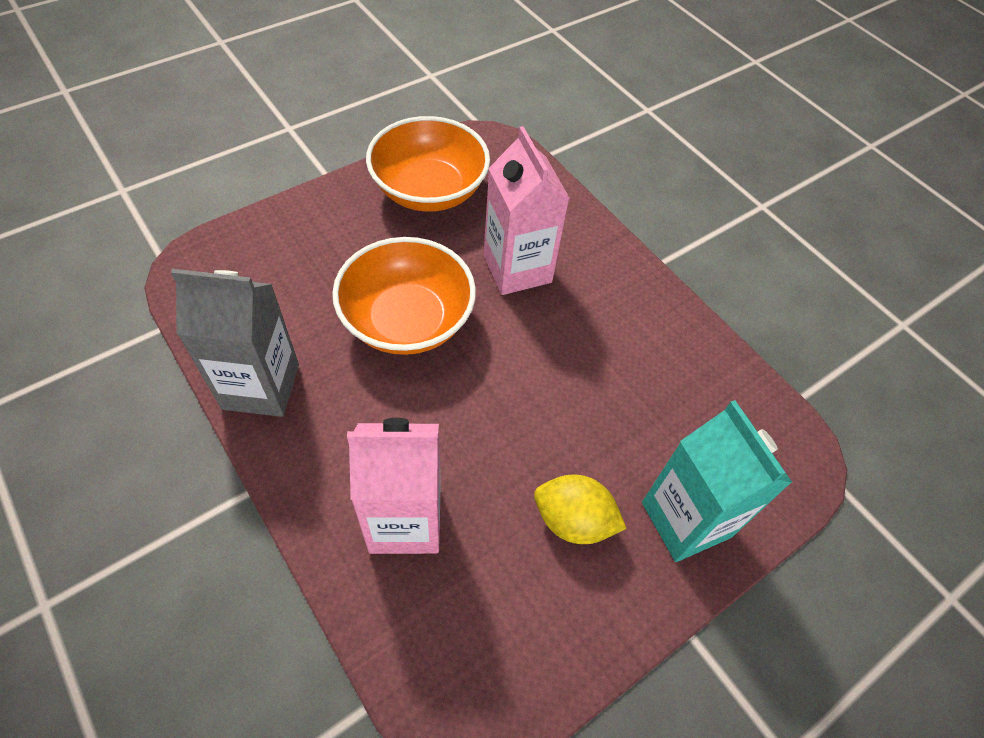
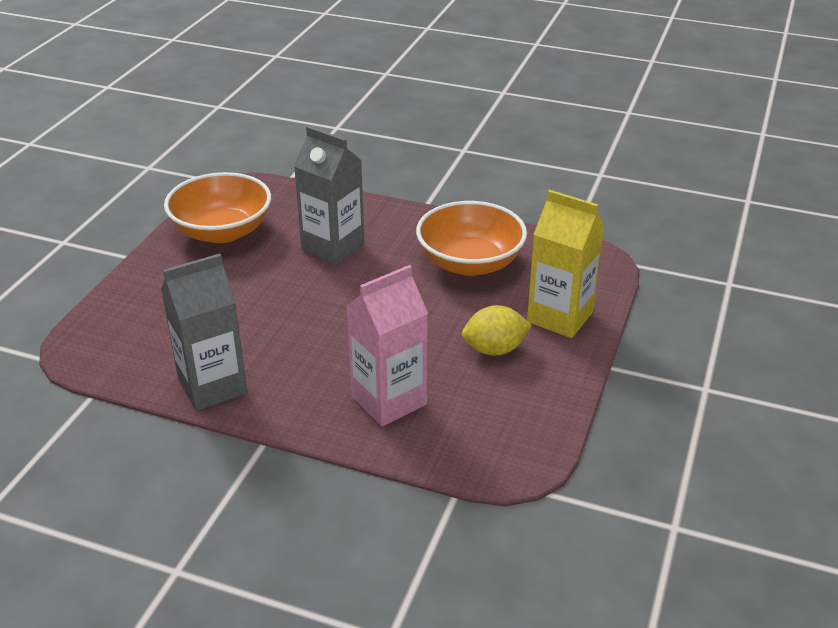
camera: 30 degrees left, 20 degrees down
orange bowl [332,237,476,355] -> orange bowl moved to [416,201,527,276]
pink carton [484,126,570,295] -> grey carton [294,126,364,265]
turquoise carton [642,400,792,562] -> yellow carton [527,190,604,338]

